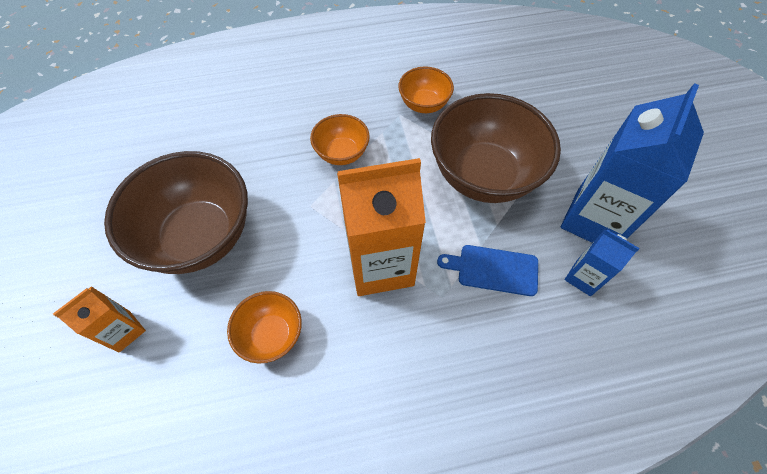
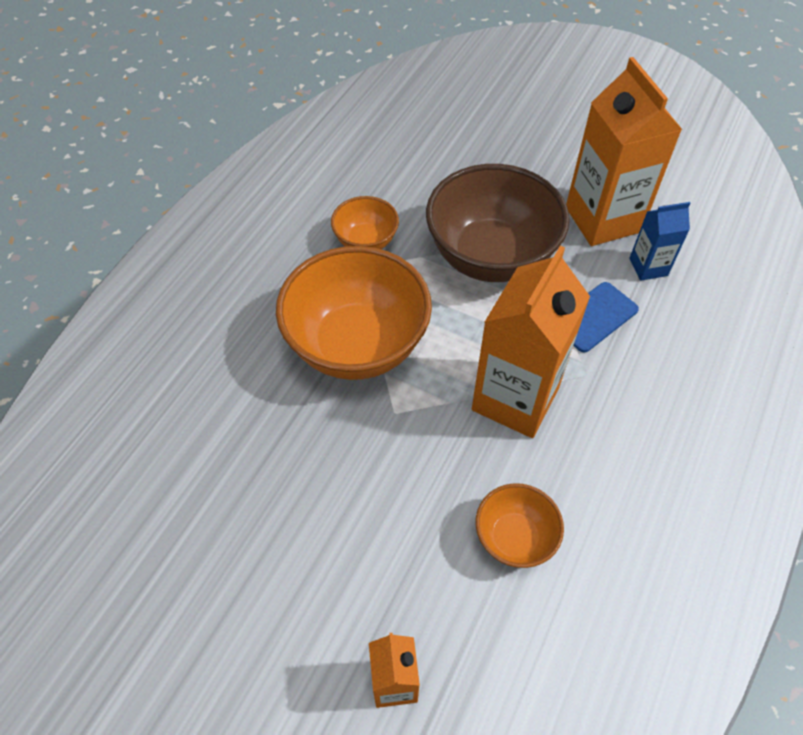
camera: 50 degrees left, 5 degrees down
brown bowl [104,151,248,274] -> none
orange bowl [310,114,370,165] -> orange bowl [276,246,432,380], size x2.00
blue carton [561,83,704,243] -> orange carton [566,57,682,246]

